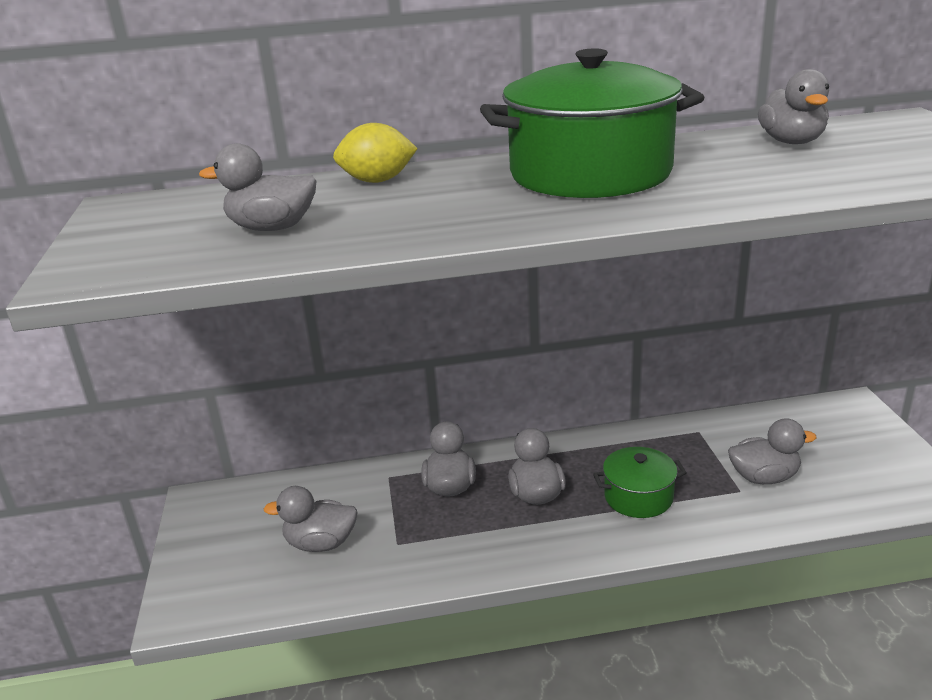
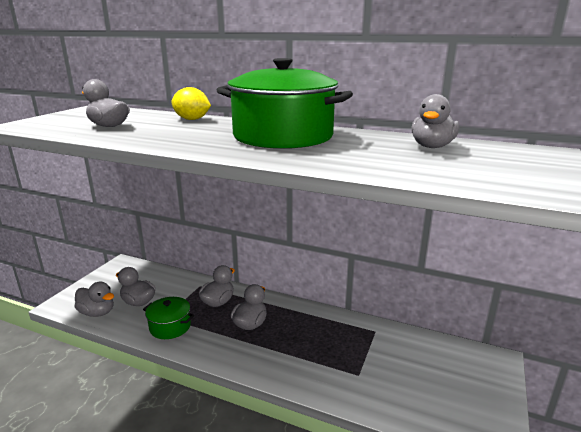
camera: 30 degrees right, 5 degrees down
green pot [593,447,687,518] -> green pot moved to [143,297,194,339]
grey duck [728,418,817,484] -> grey duck moved to [74,282,114,317]

